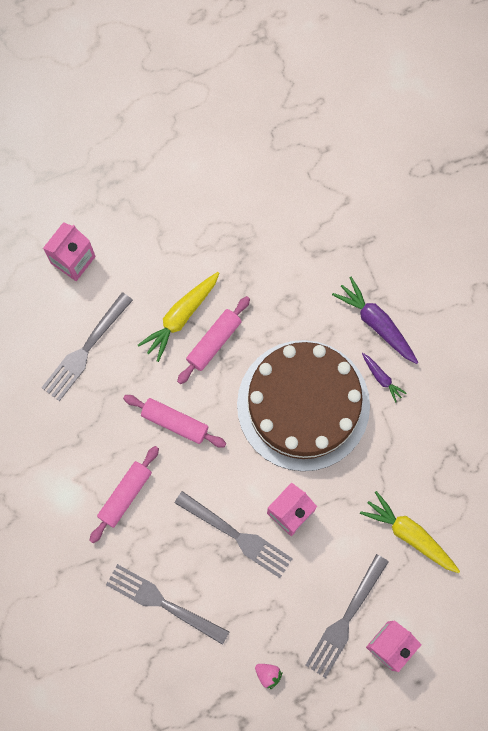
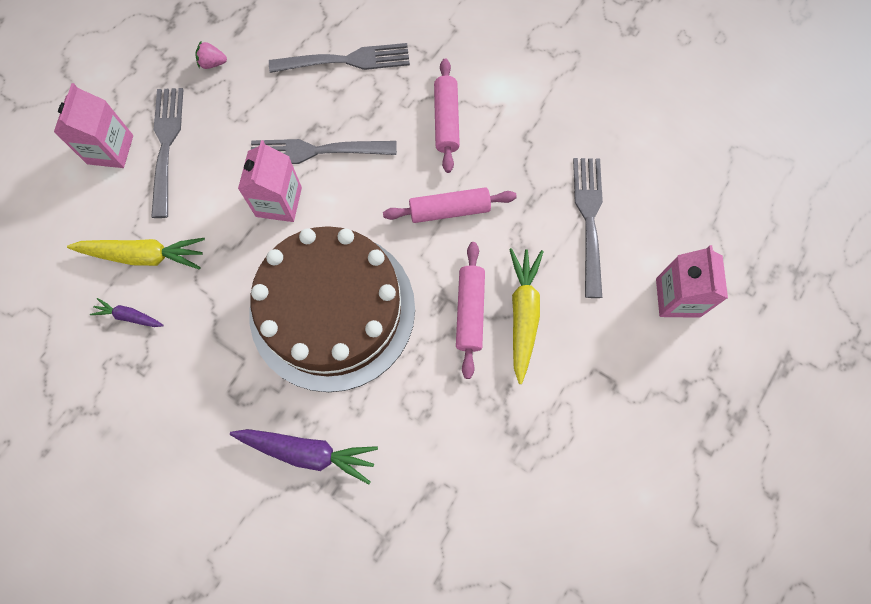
camera: 145 degrees right, 5 degrees down
purple carrot [362,353,407,403] -> purple carrot moved to [90,298,164,327]

